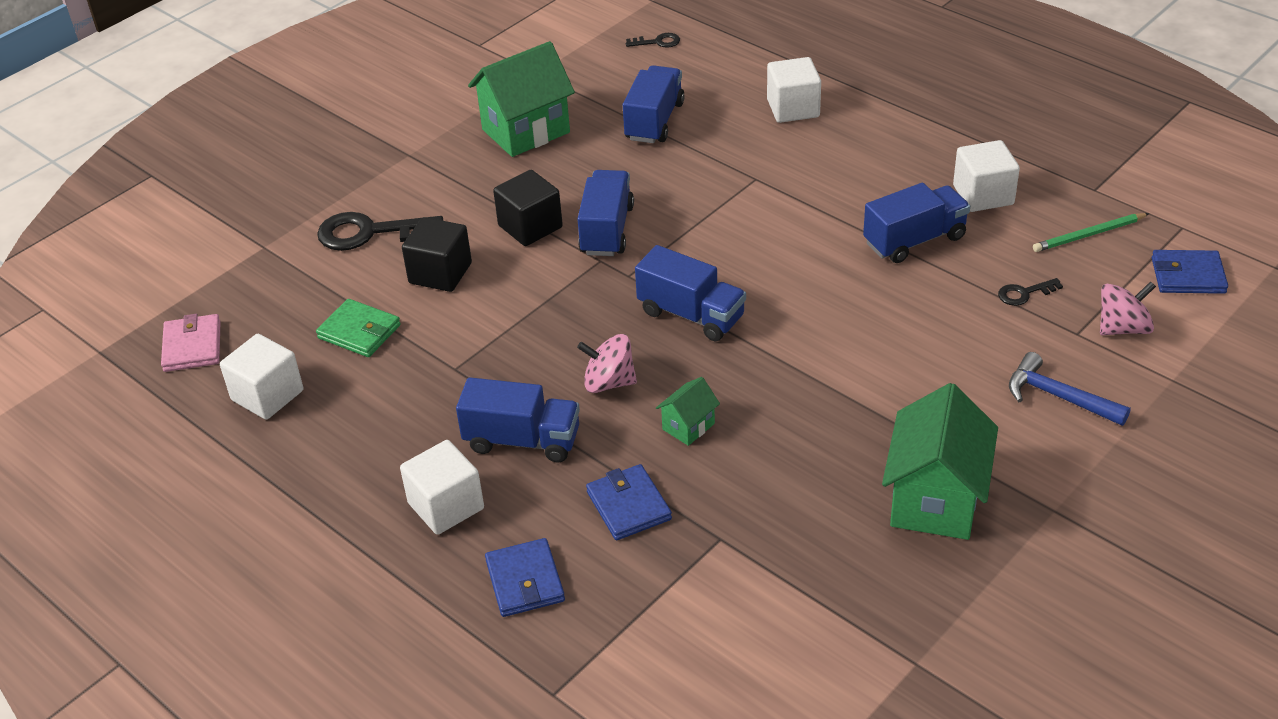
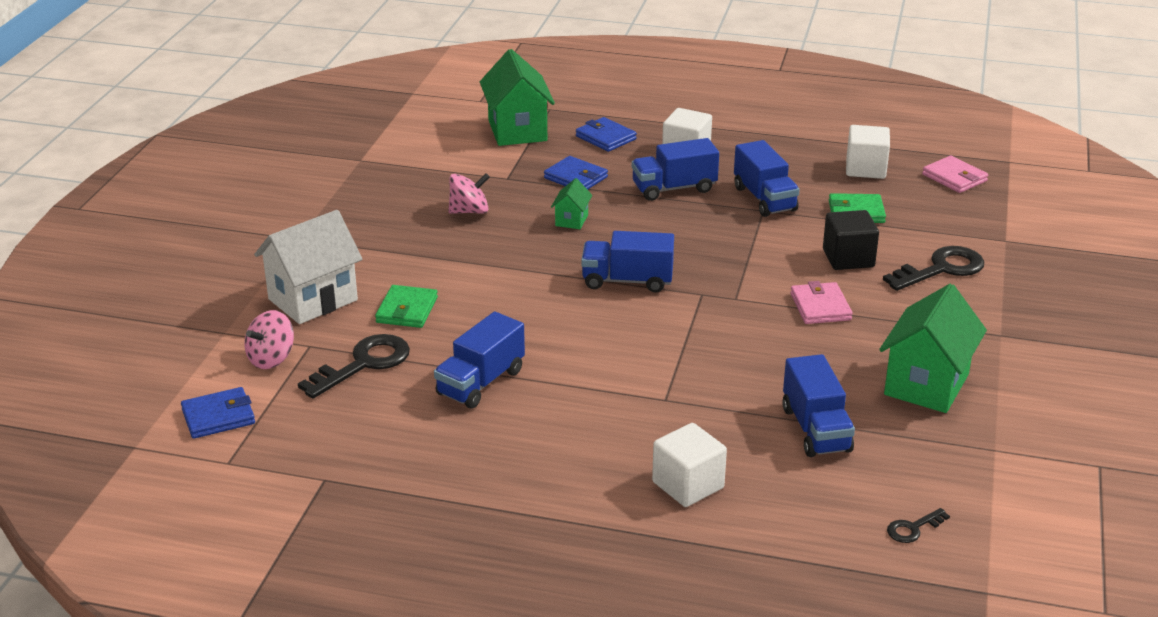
camera: 150 degrees right, 10 degrees down
black cube [493,170,563,246] -> pink wallet [790,281,853,324]
blue truck [577,170,634,256] -> blue truck moved to [734,140,800,217]
pink spinning top [577,334,637,393] -> pink spinning top moved to [448,173,490,214]
green house [882,383,998,540] -> green house moved to [480,49,555,146]
white cube [953,140,1020,212] -> none
black key [998,278,1063,306] -> black key [298,334,410,399], size x2.01
blue hammer [1009,352,1131,426] -> white house [254,210,362,324]
green pencil [1033,213,1150,252] -> none
none -> green wallet [375,285,438,328]

